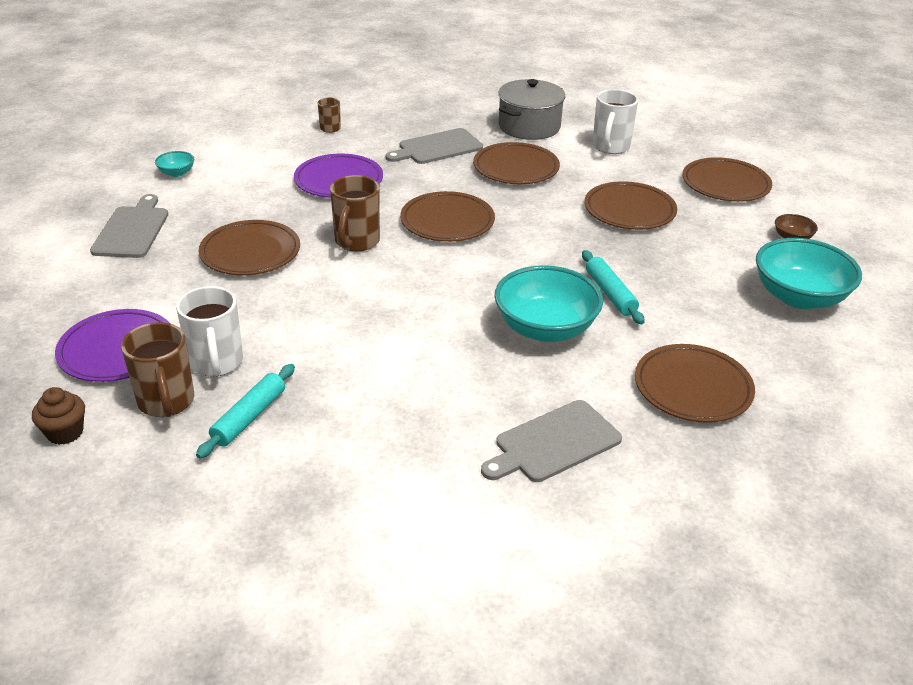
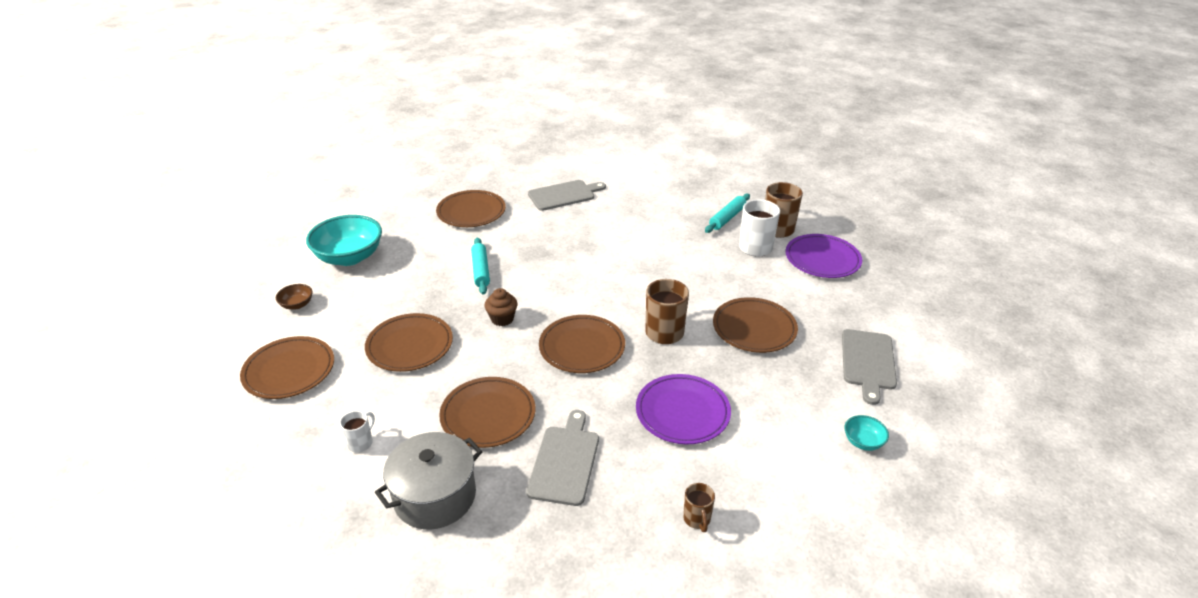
camera: 170 degrees left, 0 degrees up
brown cupcake [32,387,85,445] -> brown cupcake moved to [485,288,518,326]
grey cutting board [386,128,483,164] -> grey cutting board turned 60 degrees counterclockwise [526,410,599,506]
turquoise bowl [495,265,603,342] -> none
white mug [593,89,639,154] -> white mug [339,411,375,453], size x0.55

